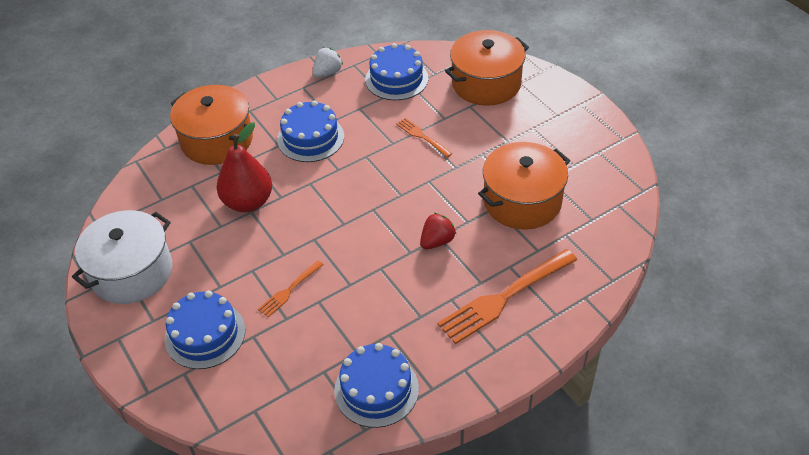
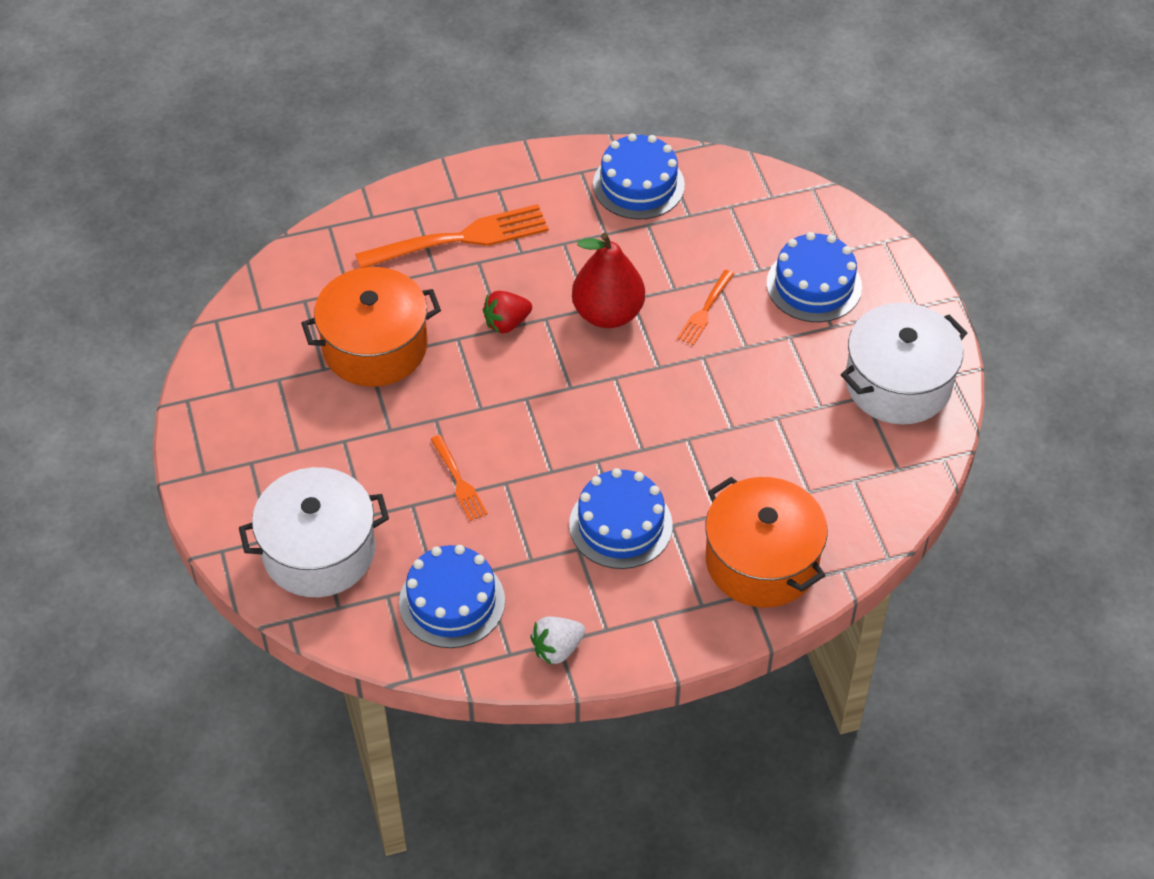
camera: 165 degrees left, 5 degrees up
red pear [217,123,272,212] -> red pear moved to [572,233,645,328]
orange fork [258,260,324,317] -> orange fork turned 150 degrees clockwise [677,270,734,346]
orange pot [445,30,529,106] -> white pot [239,467,389,597]

